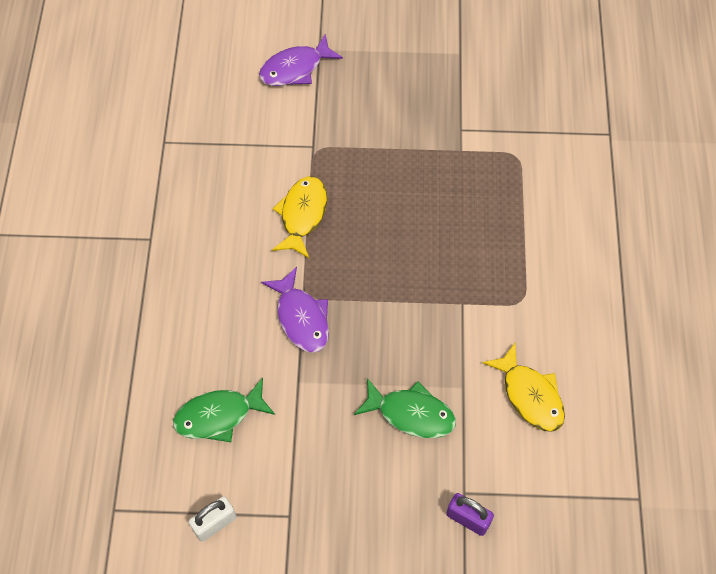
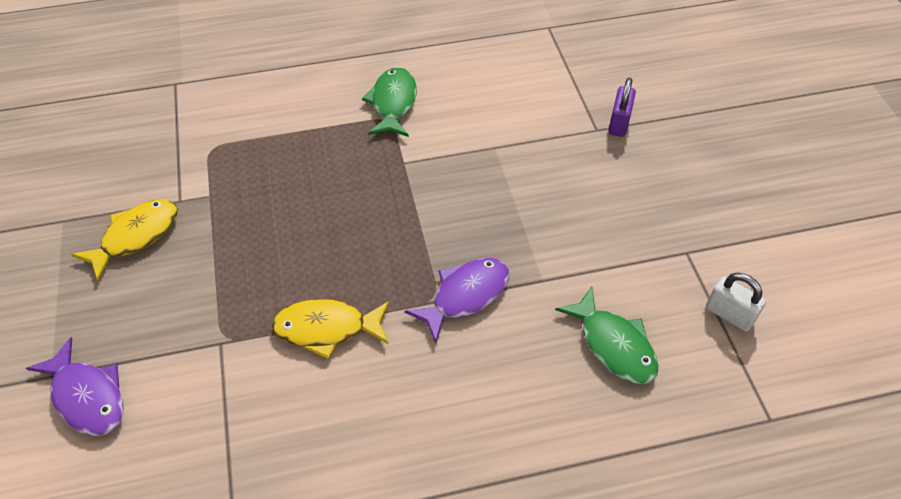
camera: 105 degrees left, 10 degrees down
green fish [354,378,456,438] -> green fish moved to [362,67,417,137]
yellow fish [482,343,565,432] -> yellow fish moved to [71,199,178,281]

